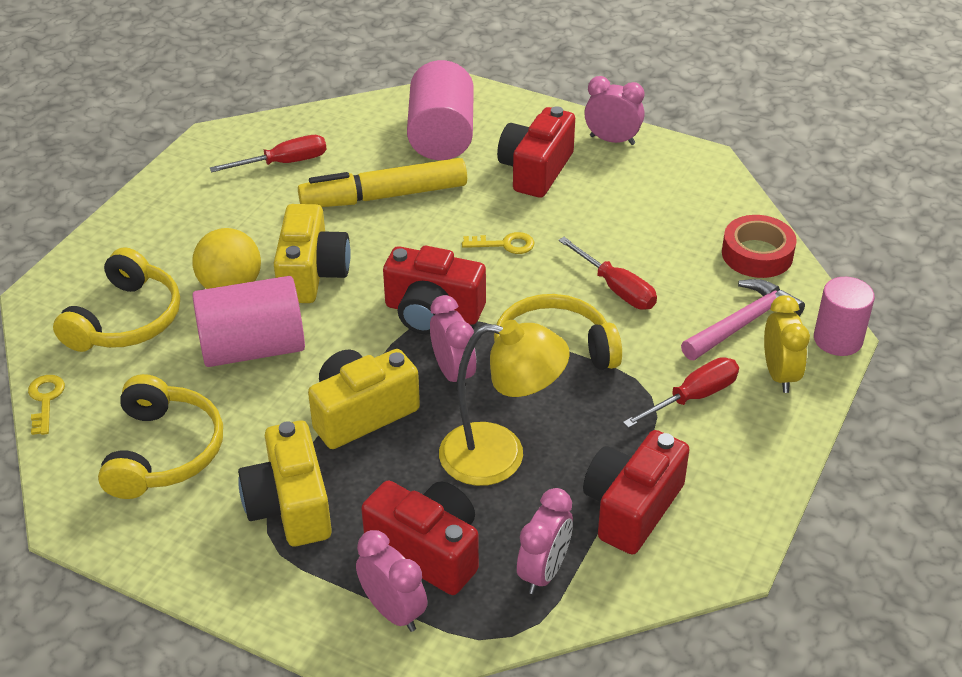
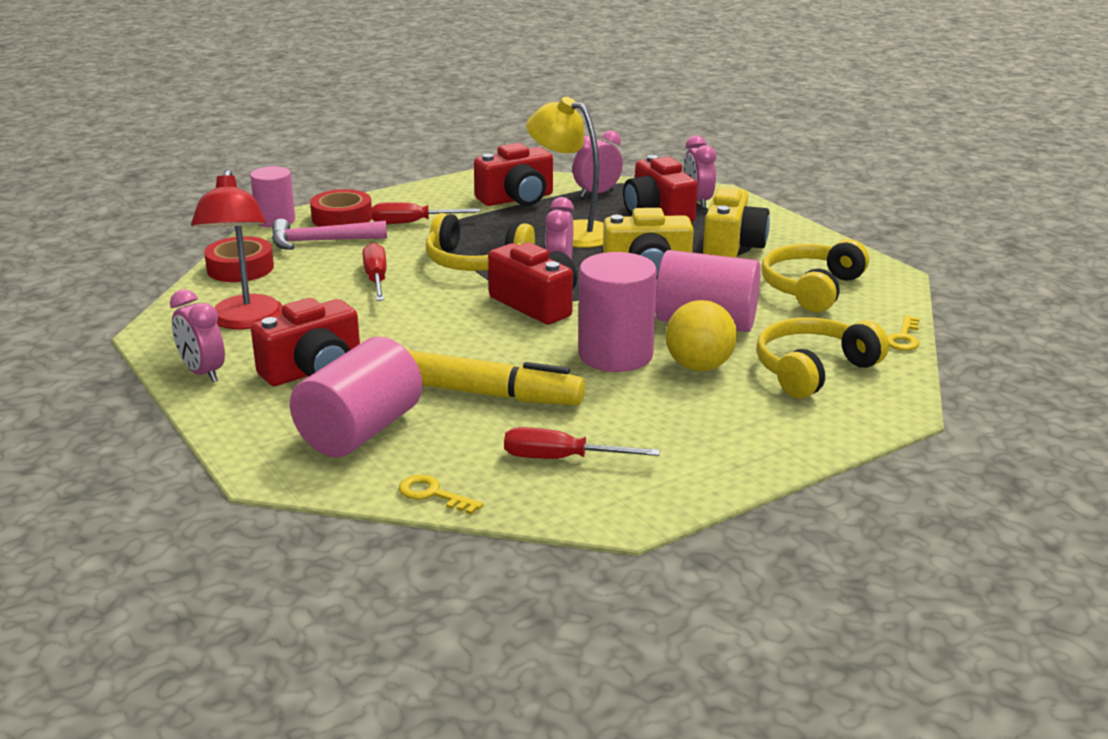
camera: 150 degrees left, 15 degrees down
yellow camera [273,204,351,303] -> pink cylinder [578,252,657,372]
yellow key [462,232,535,254] -> yellow key moved to [399,474,483,515]
yellow clock [764,295,810,393] -> red tape [310,189,372,227]
none -> red lamp [191,169,283,329]

